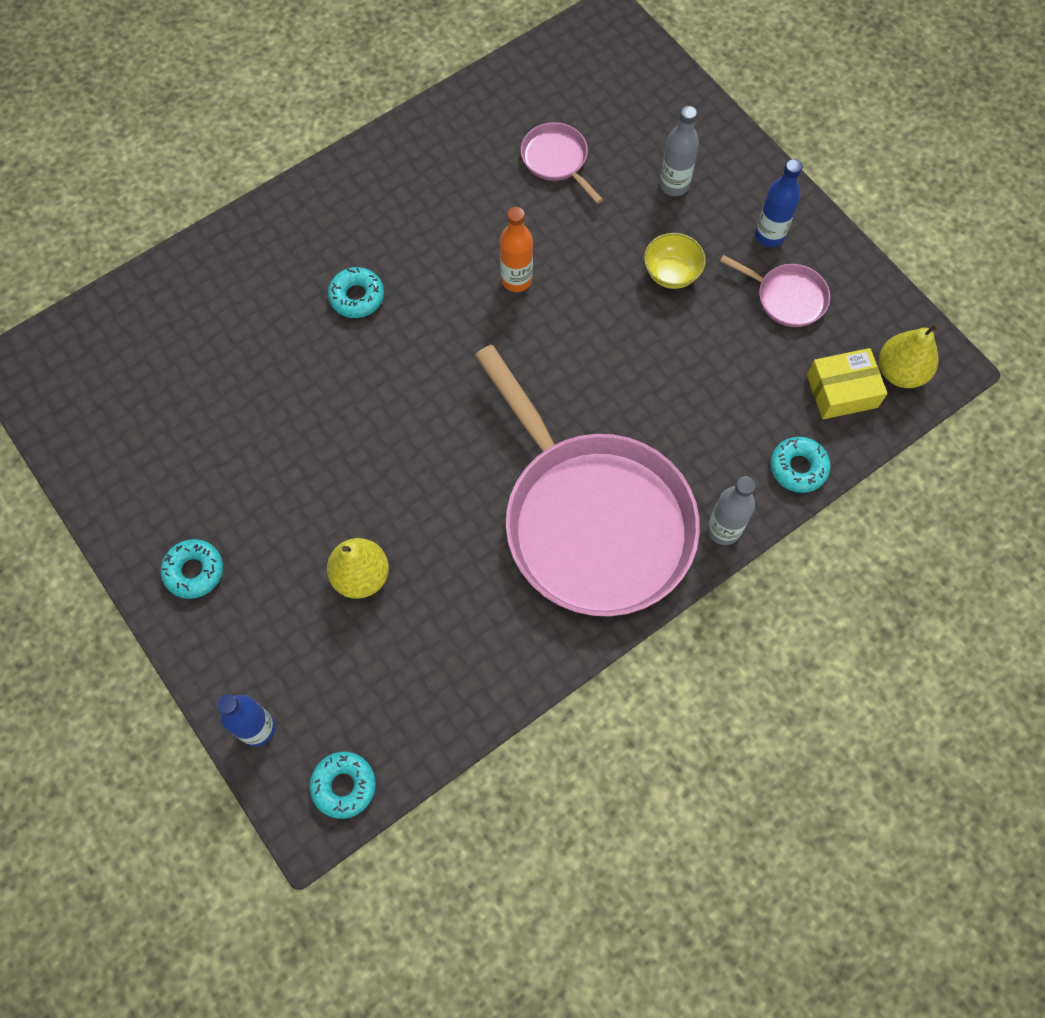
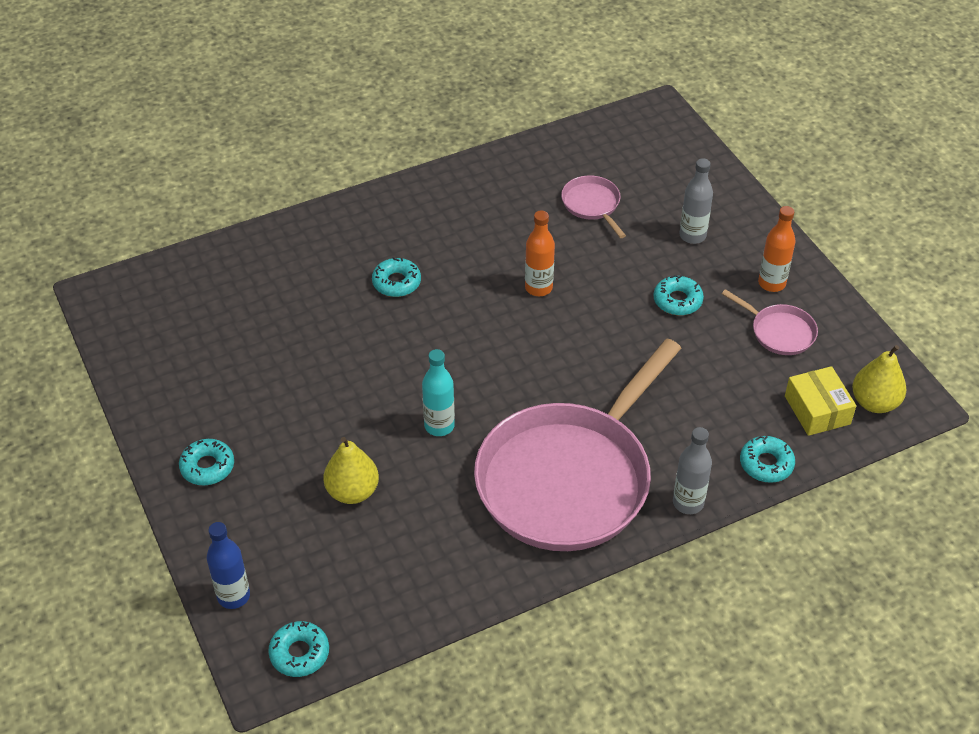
camera: 10 degrees right, 20 degrees down
pink pan [475,345,700,616] -> pink pan turned 60 degrees clockwise [474,339,681,551]
yellow bowl [644,233,706,289] -> turquoise donut [654,275,704,315]
blue bottle [755,159,802,247] -> orange bottle [758,206,796,292]
yellow box [807,348,888,419] -> yellow box turned 75 degrees clockwise [785,366,856,436]
none -> turquoise bottle [422,349,455,436]

